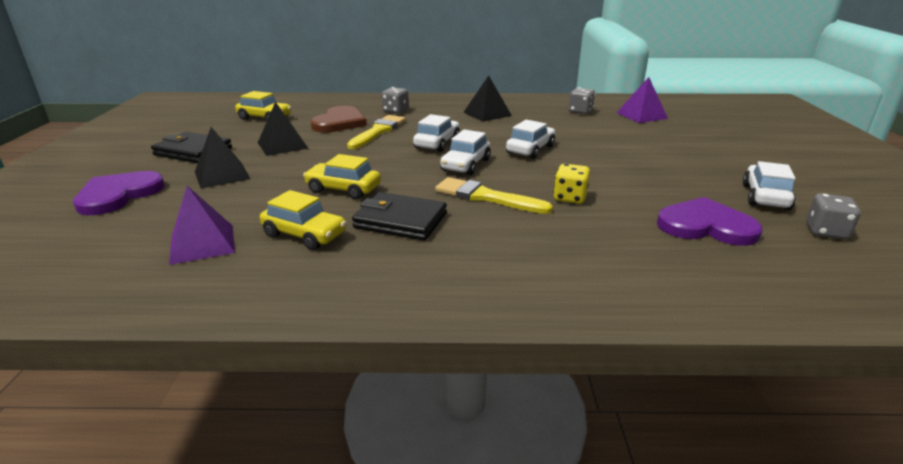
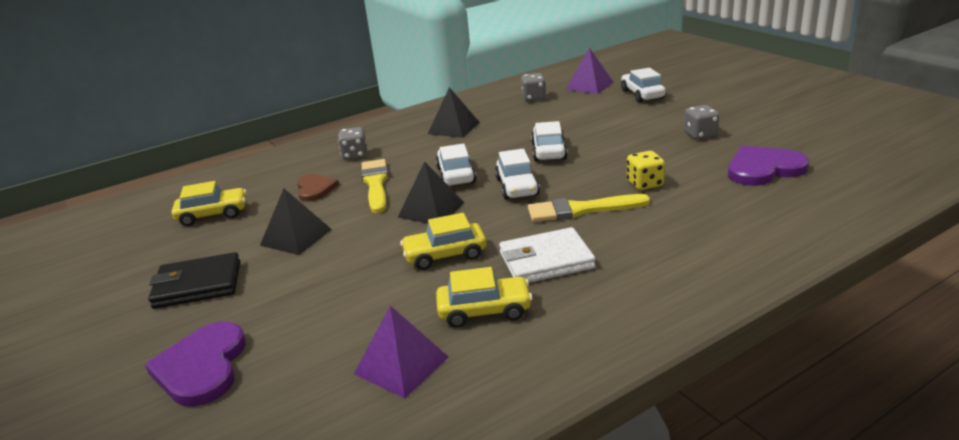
camera: 30 degrees left, 0 degrees up
black pyramid [195,127,250,189] -> black pyramid moved to [397,161,464,224]
brown heart [311,106,367,132] -> brown heart [297,174,339,201], size x0.65
black wallet [352,192,447,240] -> white wallet [499,227,595,283]
white car [742,161,796,210] -> white car moved to [621,68,666,103]
grey dice [806,193,861,239] -> grey dice moved to [684,105,719,139]

